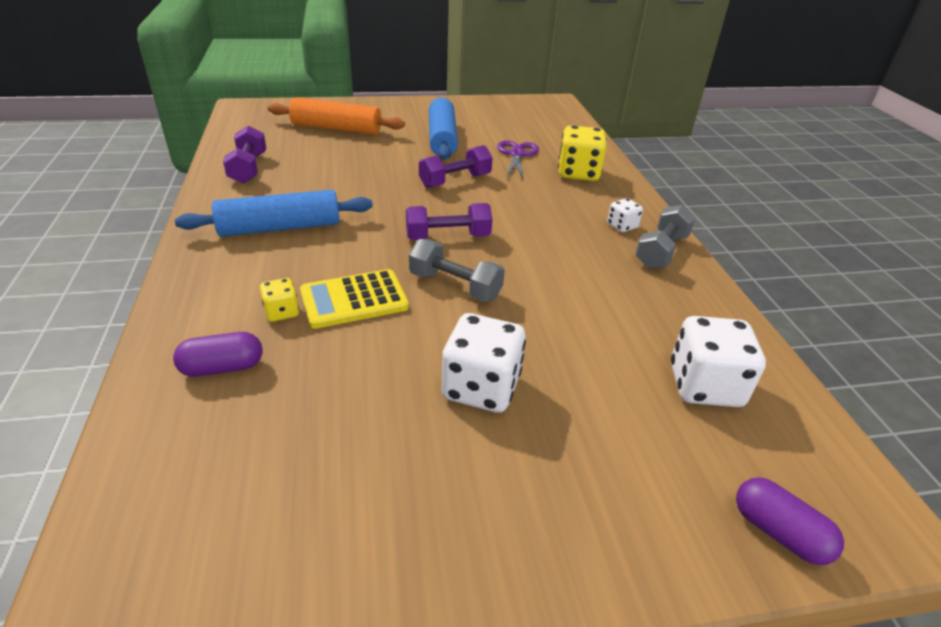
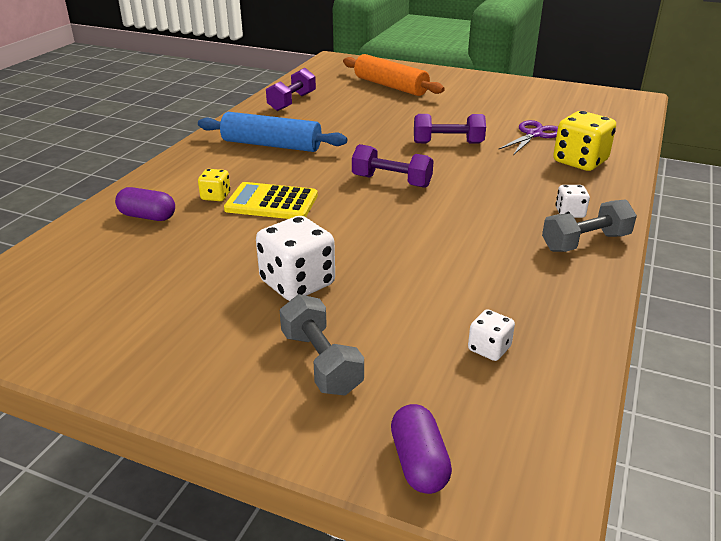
camera: 35 degrees right, 5 degrees down
grey dumbbell [409,239,505,302] -> grey dumbbell moved to [280,294,364,396]
blue rolling pin [429,97,458,160] -> none
white dice [671,316,766,407] -> white dice [468,309,515,361], size x0.52

